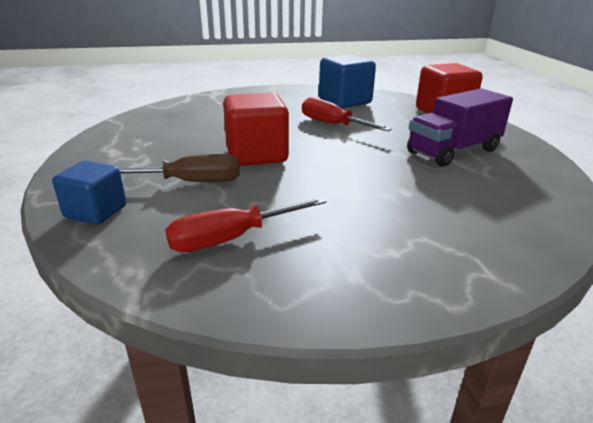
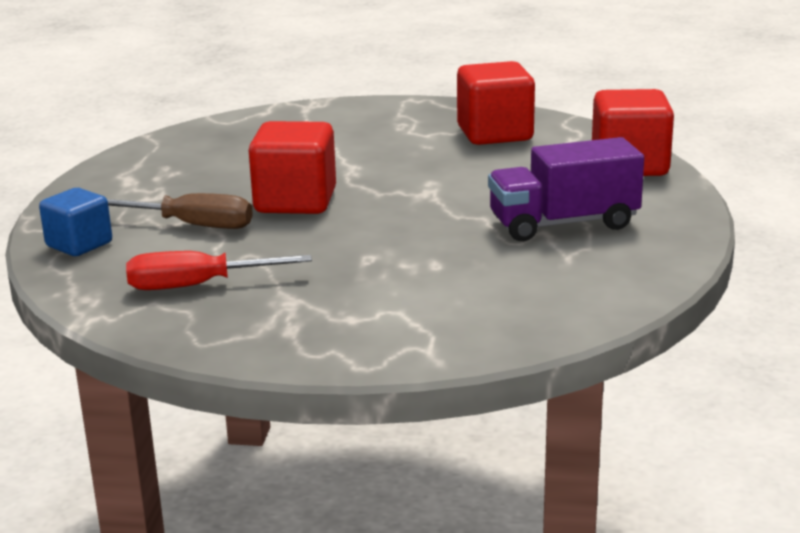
camera: 20 degrees right, 5 degrees down
red screwdriver [302,97,392,131] -> none
blue cube [319,54,376,108] -> red cube [457,61,535,145]

